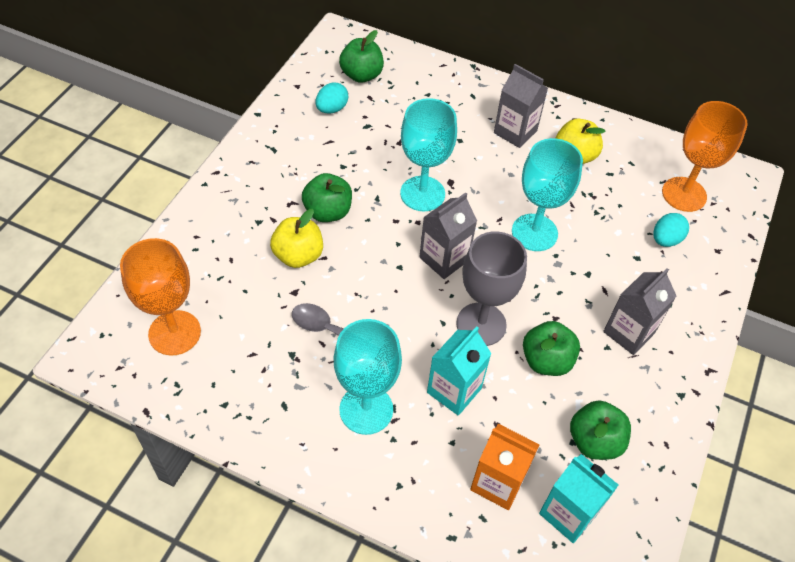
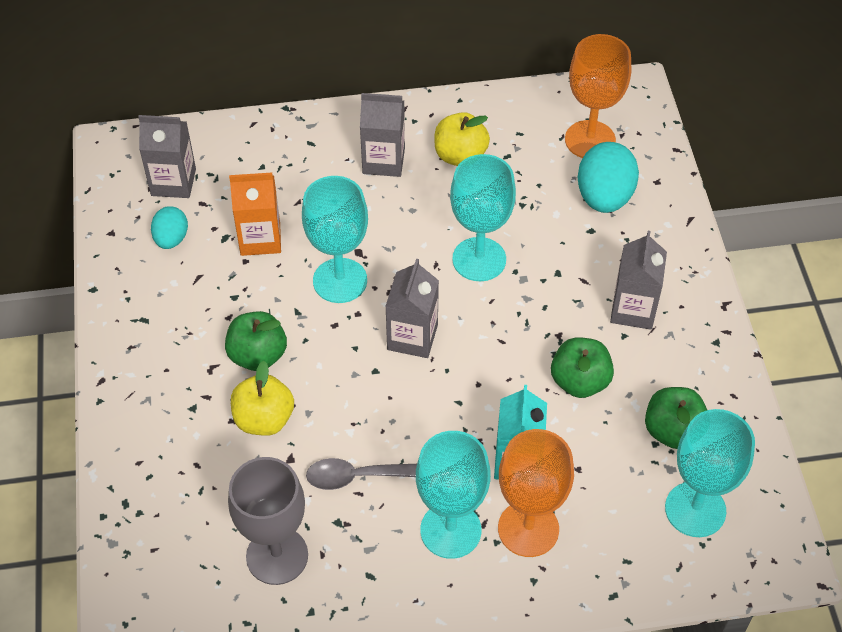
camera: 30 degrees left, 0 degrees up
orange goblet [120,238,201,355] -> orange goblet moved to [498,429,574,557]
green apple [339,30,384,83] -> grey carton [138,115,196,198]
grey goblet [456,231,527,346] -> grey goblet moved to [228,457,308,585]
orange carton [470,424,540,510] -> orange carton moved to [229,173,281,256]
turquoise carton [539,454,619,543] -> turquoise goblet [665,409,755,537]
turquoise egg [653,213,689,247] -> turquoise egg [578,142,639,213], size x1.70

